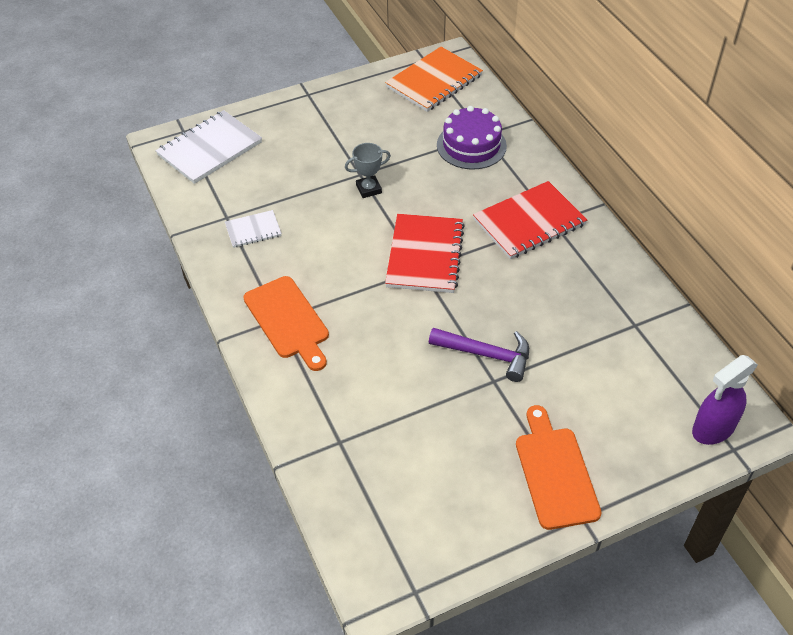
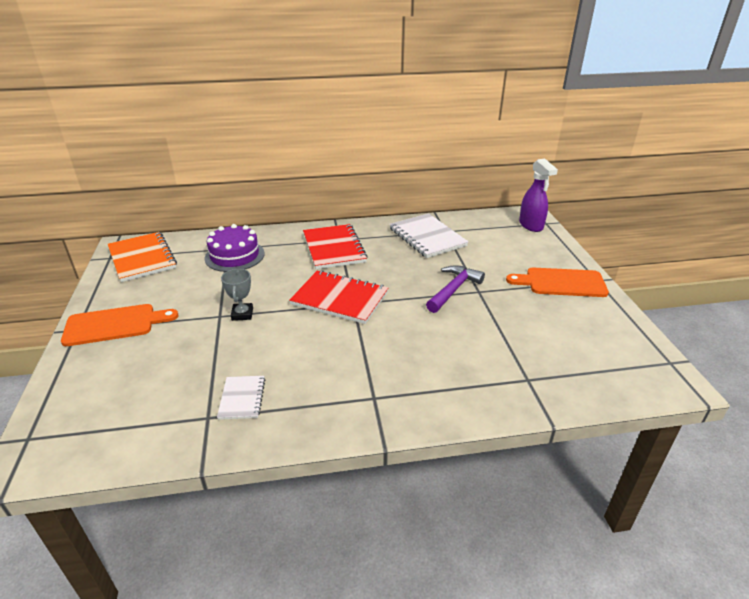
camera: 75 degrees left, 15 degrees down
white notebook [155,110,262,184] -> white notebook moved to [389,213,468,258]
orange cutting board [243,276,329,371] -> orange cutting board moved to [61,304,179,346]

